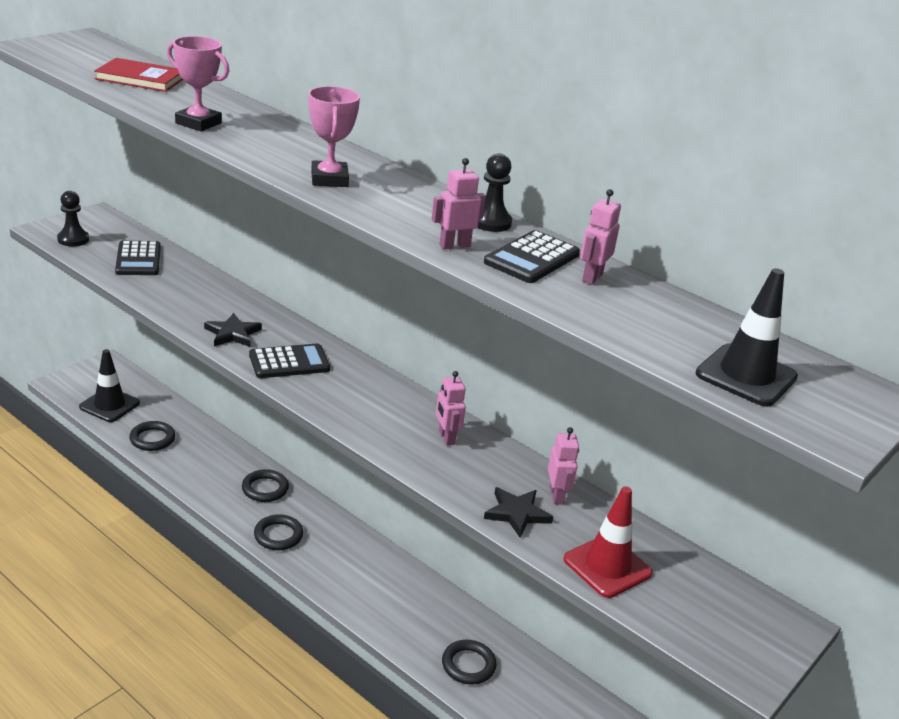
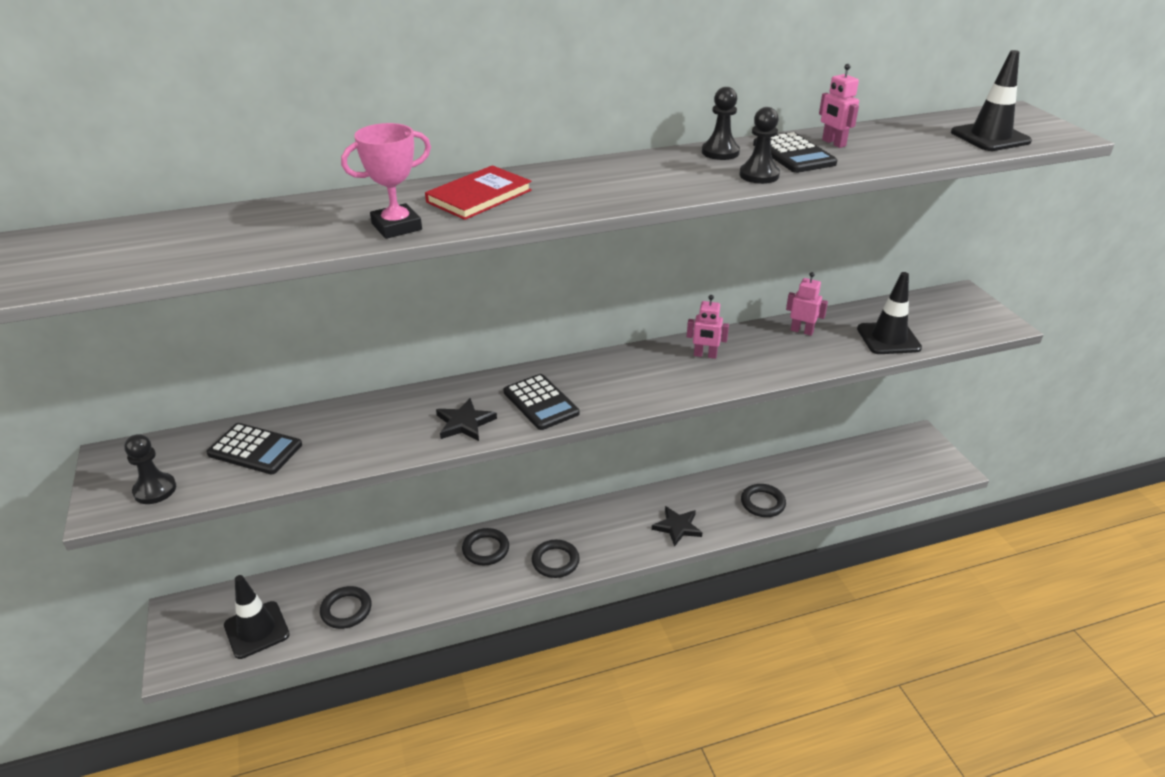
camera: 55 degrees left, 5 degrees up
red book [94,58,183,92] -> red book moved to [425,165,532,220]
black calculator [249,343,330,378] -> black calculator turned 135 degrees clockwise [504,374,579,430]
pink trophy [308,86,360,187] -> none
pink robot [432,158,486,249] -> black pawn [739,107,780,184]
black star [484,487,553,537] -> black star moved to [652,506,702,547]
red traffic cone [563,486,653,598] -> black traffic cone [857,272,922,354]

